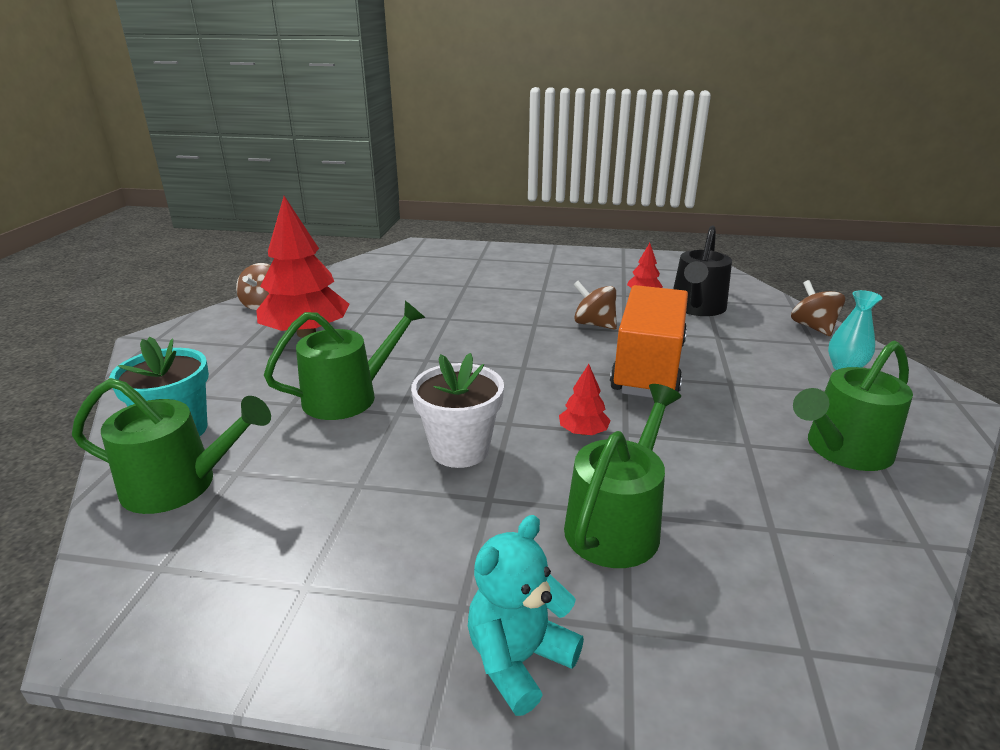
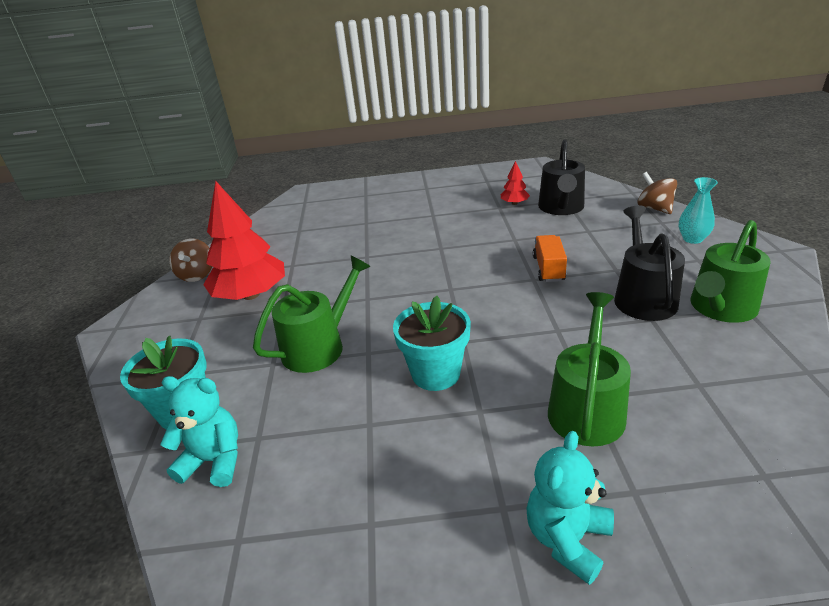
camera: 10 degrees left, 5 degrees up
green watering can [72,378,271,514] -> turquoise teddy bear [161,376,238,487]
white flower pot [411,353,504,468] -> turquoise flower pot [393,296,471,391]
red tree [559,364,611,435] -> none
brown spinning top [574,281,617,329] -> none
orange truck [610,285,688,398] -> orange truck [533,235,567,282], size x0.50
none -> black watering can [614,206,685,321]

